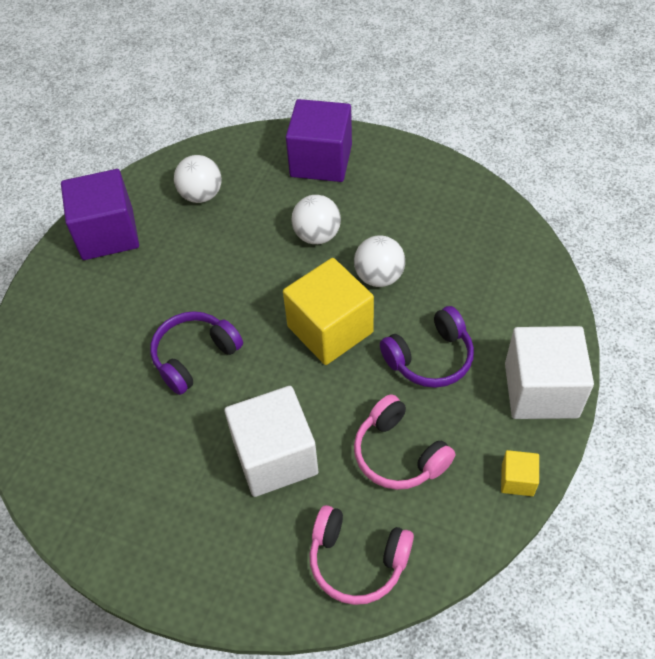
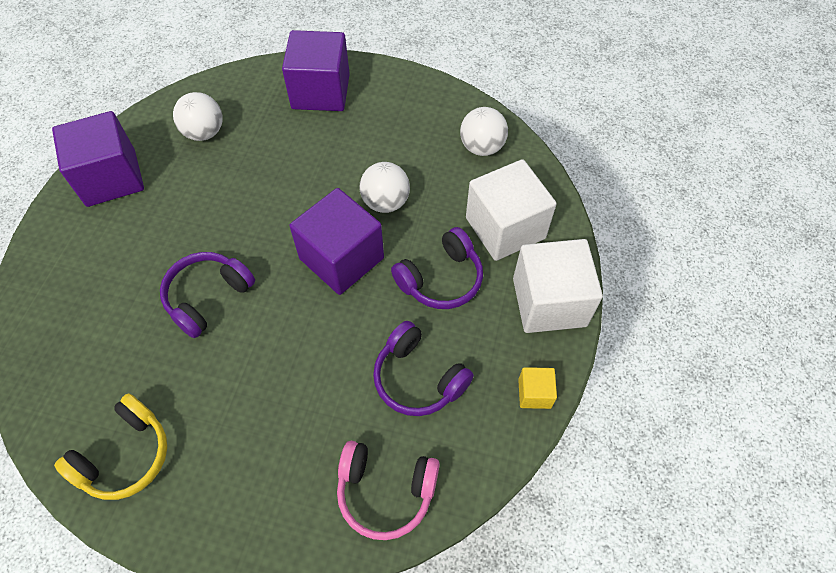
camera: 10 degrees left, 5 degrees up
white cube [224,386,318,497] -> white cube moved to [466,159,557,261]
yellow cube [283,258,374,365] -> purple cube [290,188,384,295]
white ball [291,195,341,244] -> white ball moved to [460,107,508,156]
pink headphones [354,394,455,490] -> purple headphones [373,321,474,416]
none -> yellow headphones [54,393,167,500]

